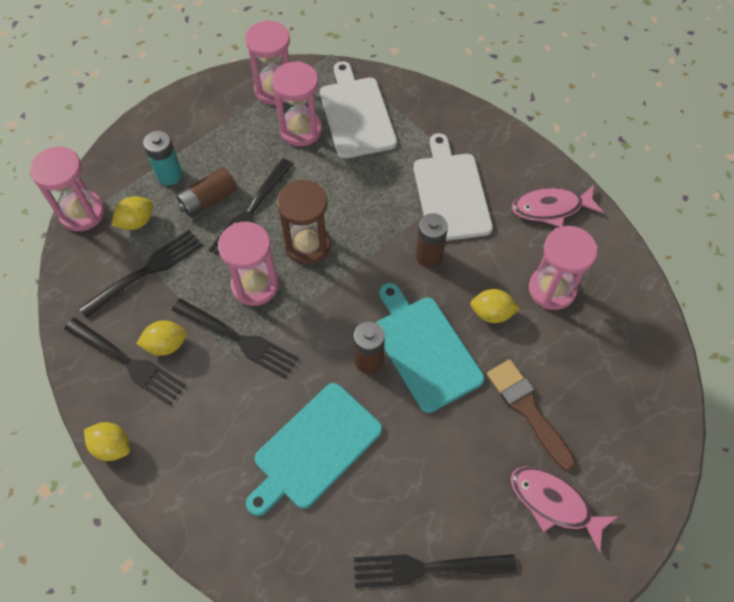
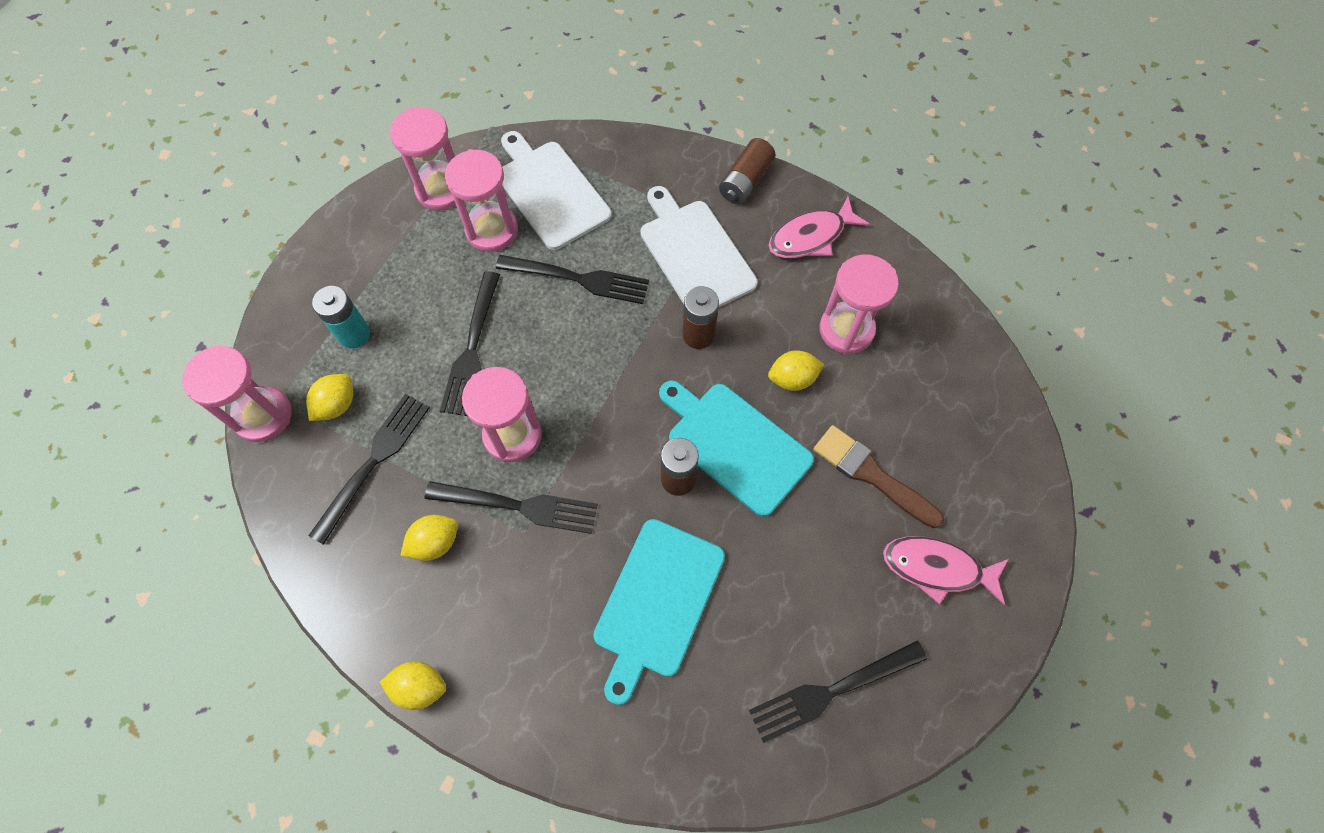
camera: 20 degrees left, 5 degrees up
black fork [64,318,186,406] -> black fork moved to [496,255,649,304]
brown battery [176,167,237,218] -> brown battery moved to [719,138,775,204]
brown hourglass [277,179,331,265] -> none

